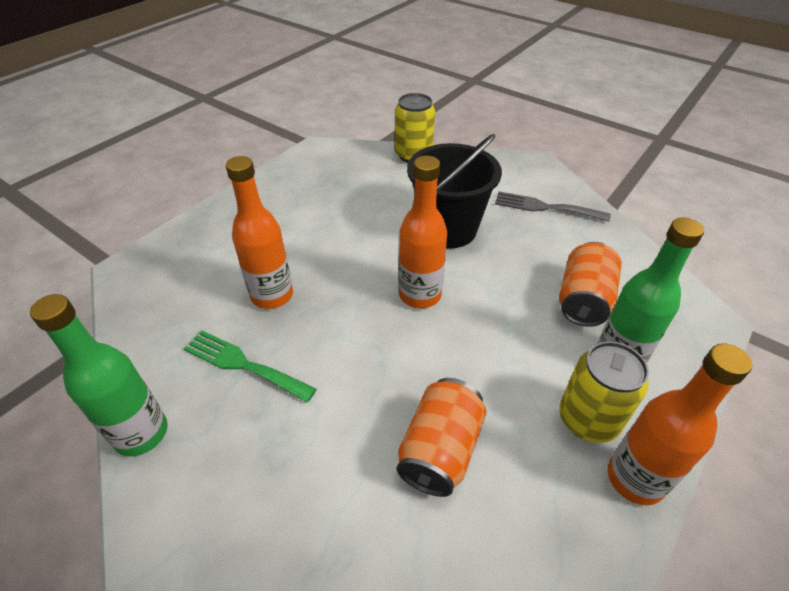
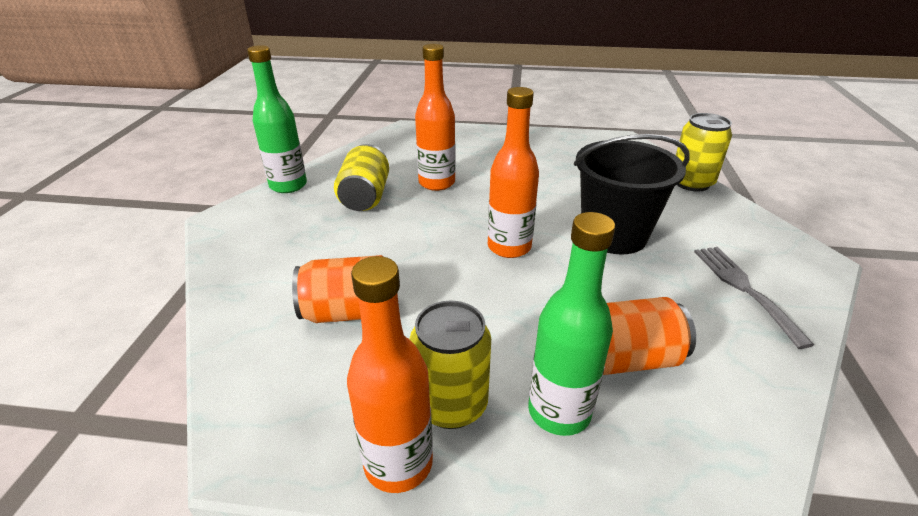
camera: 60 degrees right, 10 degrees down
green fork [184,331,317,403] -> yellow can [334,144,389,211]

